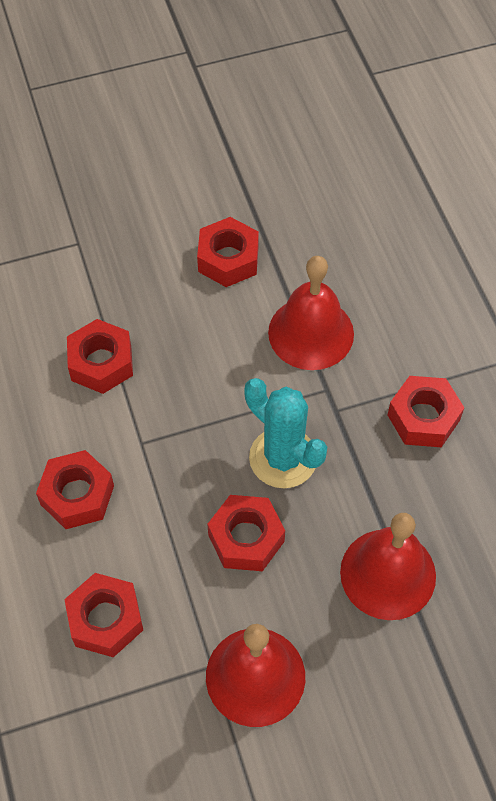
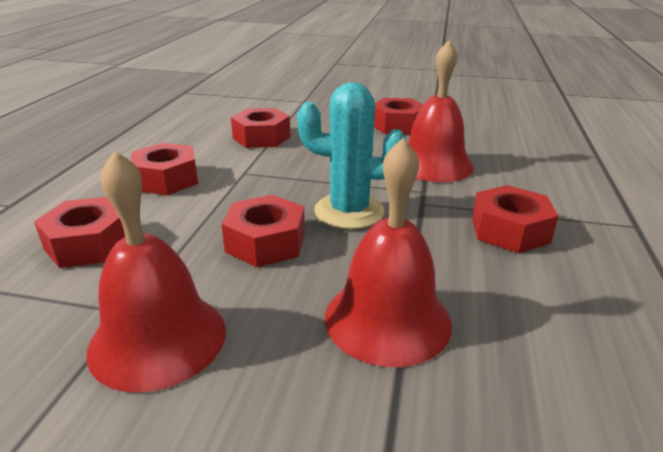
camera: 30 degrees right, 30 degrees down
turquoise cactus [244,378,327,488] -> turquoise cactus turned 60 degrees counterclockwise [297,82,407,229]

